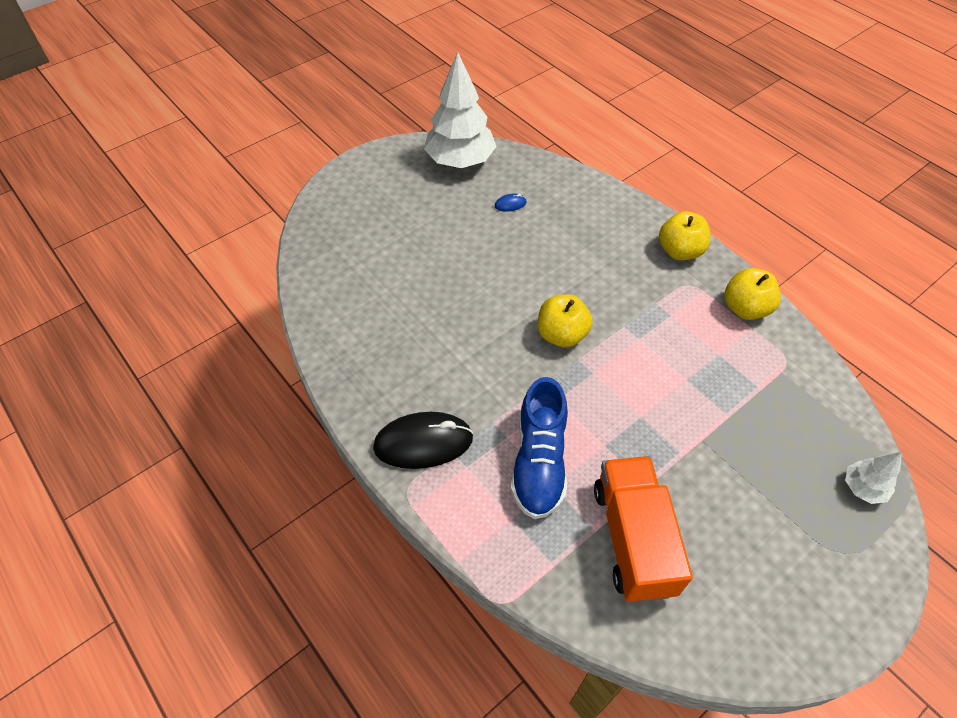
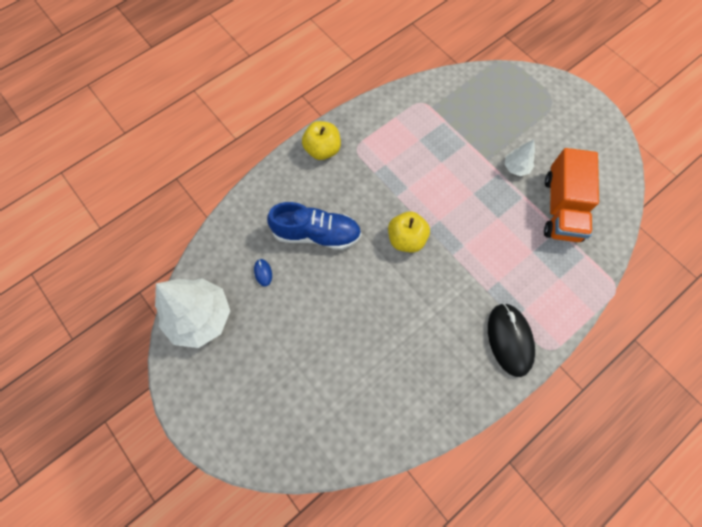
camera: 90 degrees left, 15 degrees up
blue shoe [511,377,568,519] -> blue shoe moved to [267,202,361,250]
orange truck [594,456,693,602] -> orange truck turned 75 degrees counterclockwise [544,148,599,242]
yellow apple [724,268,781,320] -> none
white tree [845,452,902,504] -> white tree moved to [505,140,535,176]

